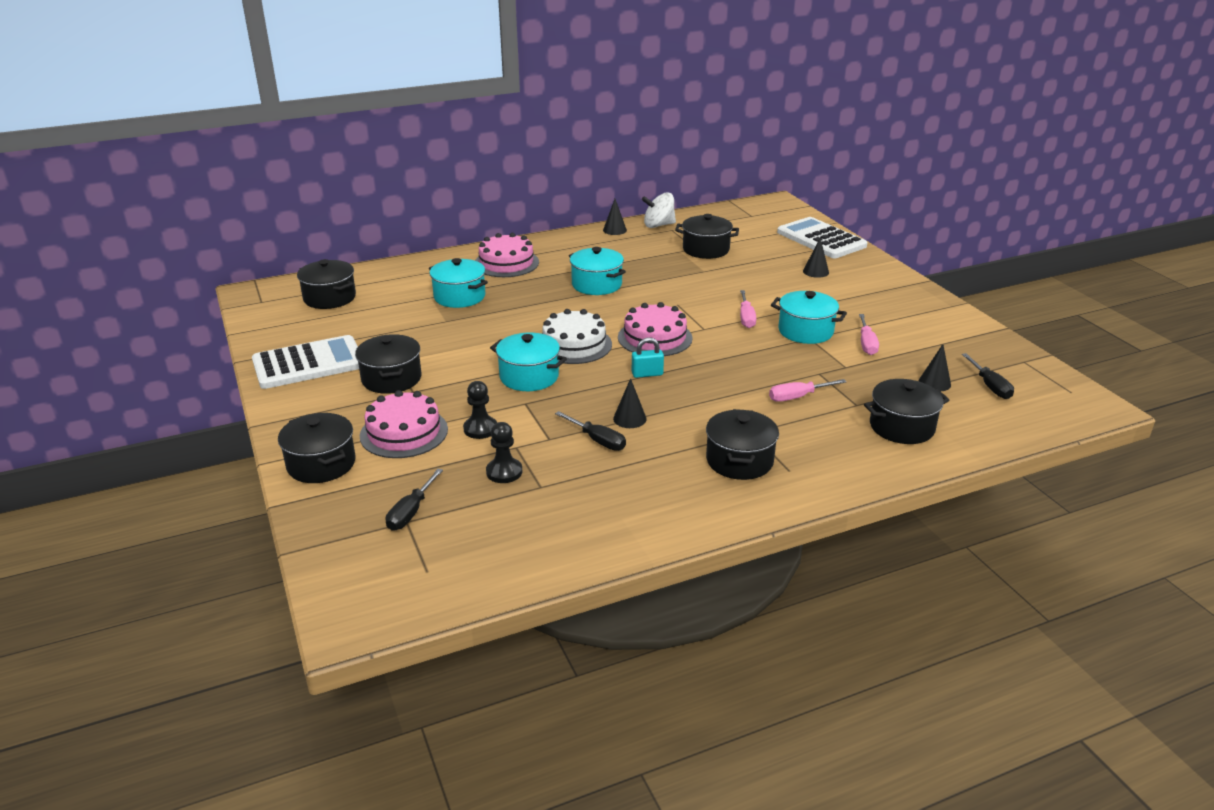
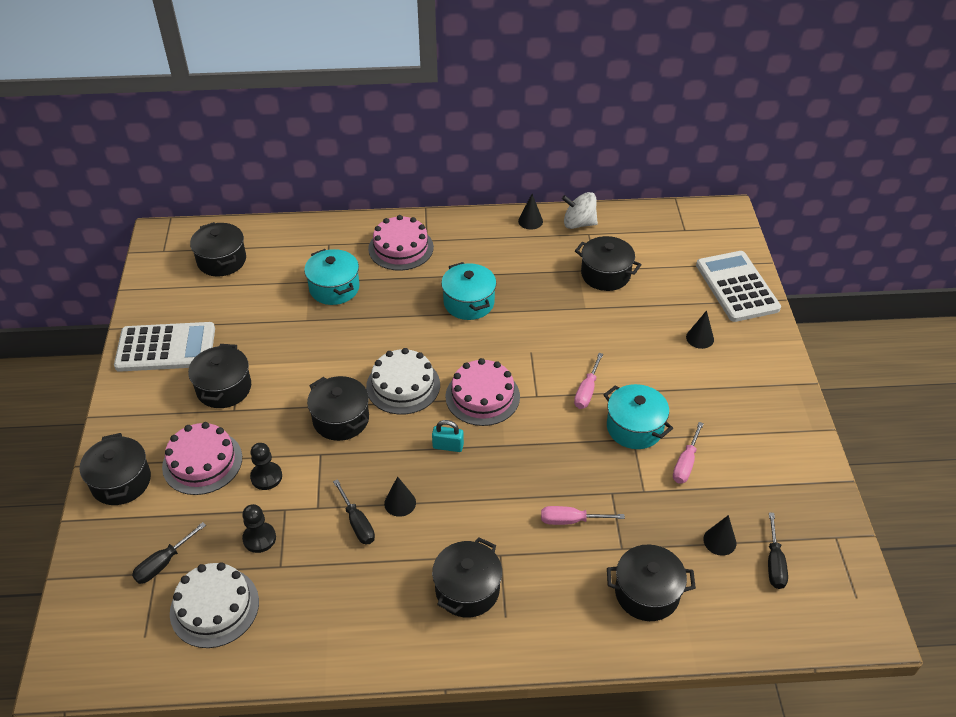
camera: 20 degrees right, 15 degrees up
turquoise pot [490,333,567,391] -> black pot [307,376,369,441]
none -> white cake [170,562,259,648]

